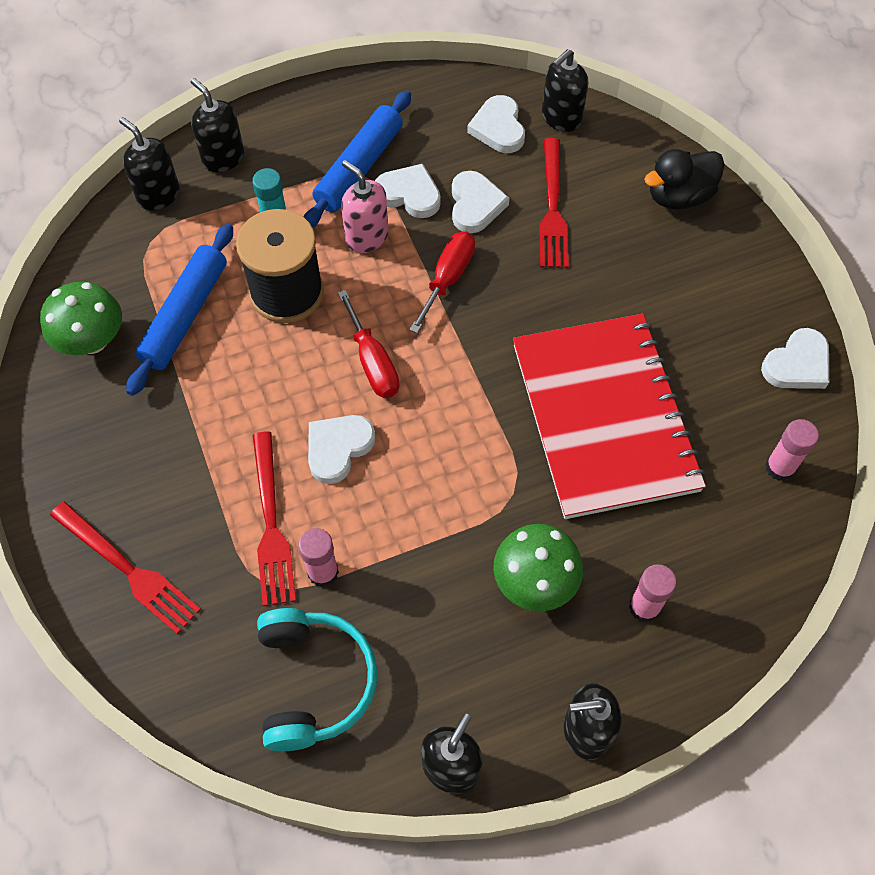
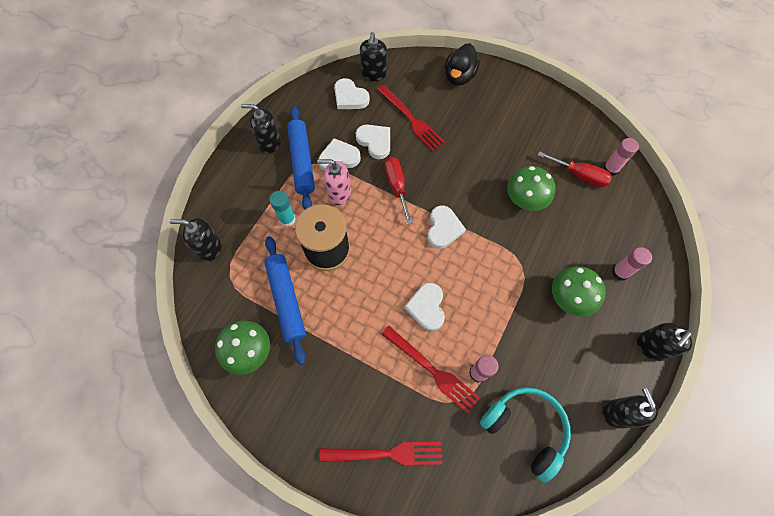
camera: 40 degrees left, 5 degrees up
black soap dispenser [191,78,244,172] -> black soap dispenser moved to [241,104,281,154]
red screwdriver [338,290,400,398] -> red screwdriver moved to [538,151,612,187]
red notebook [513,314,706,519] -> green mushroom [507,166,555,211]
white heart [761,328,829,389] -> white heart moved to [427,206,466,249]

